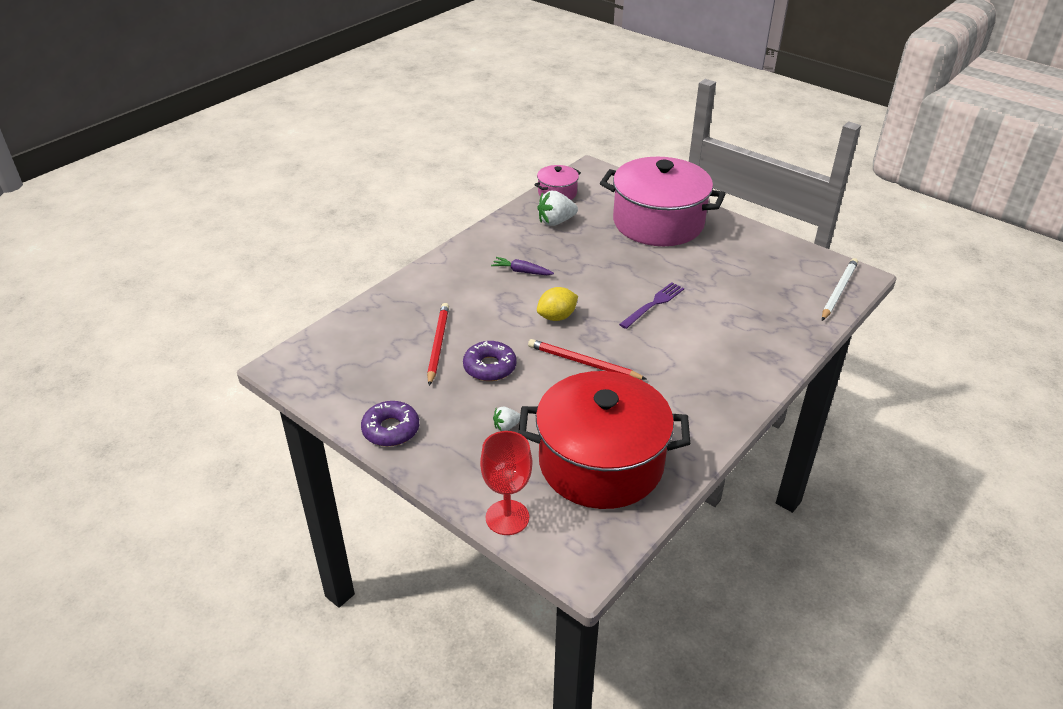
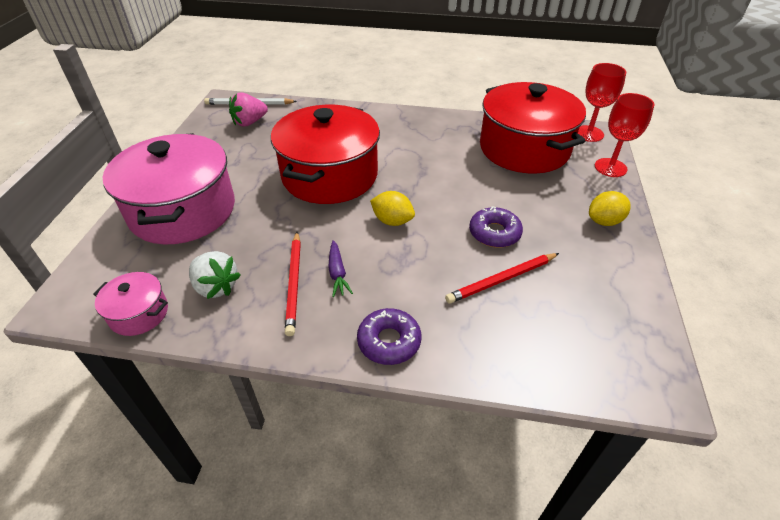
camera: 120 degrees left, 5 degrees up
purple donut [361,401,419,447] -> purple donut moved to [357,308,421,365]
white strawberry [493,407,520,431] -> none
red pencil [528,339,646,379] -> red pencil moved to [285,232,301,336]
purple fork [619,282,684,329] -> red pot [271,105,380,204]
none -> pink strawberry [229,92,268,127]
none -> red goblet [578,63,626,142]
none -> yellow lemon [589,191,631,226]

